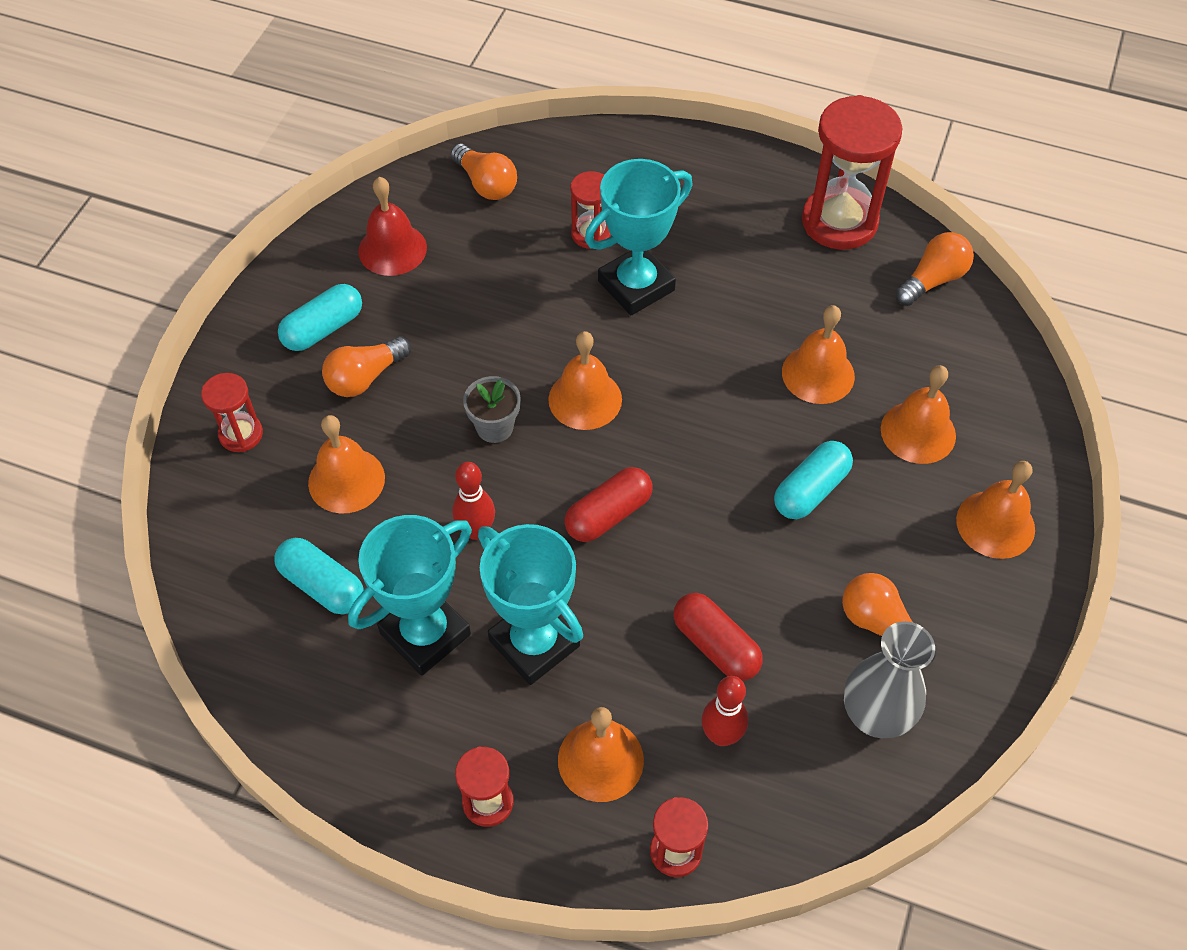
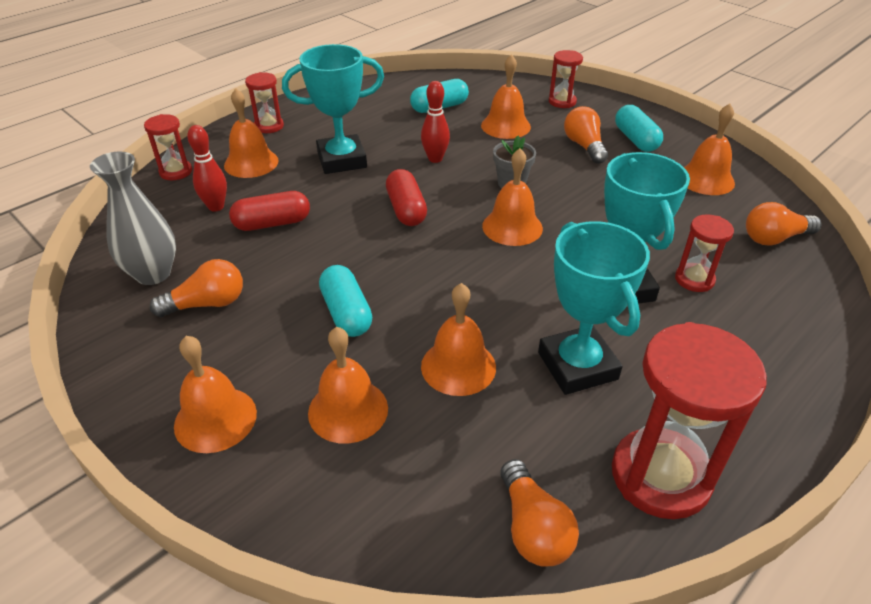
camera: 115 degrees right, 15 degrees down
turquoise trophy [348,515,472,676] -> turquoise trophy moved to [538,221,650,395]
red bell [358,177,427,276] -> orange bell [684,104,735,195]

